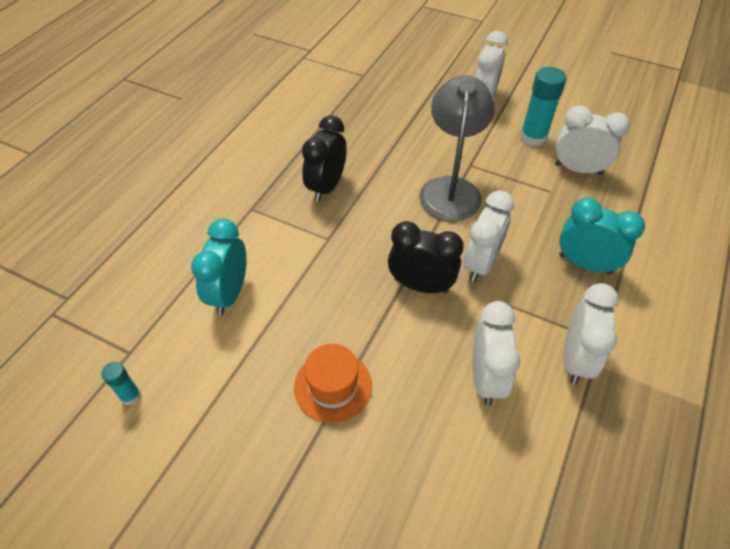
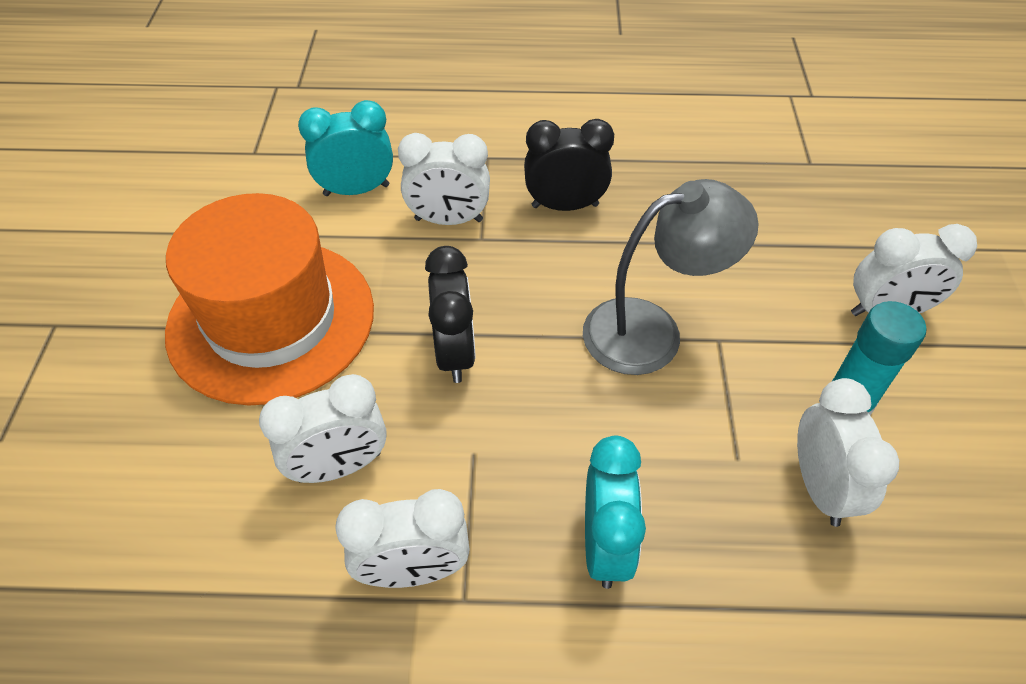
camera: 65 degrees right, 0 degrees up
turquoise glue stick [101,362,141,405] -> none
orange hat [294,344,372,423] -> orange hat [165,193,374,405], size x2.16
white clock [464,190,514,282] -> white clock moved to [398,133,490,225]

